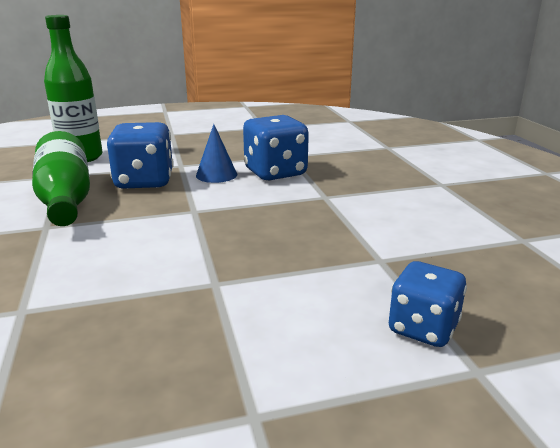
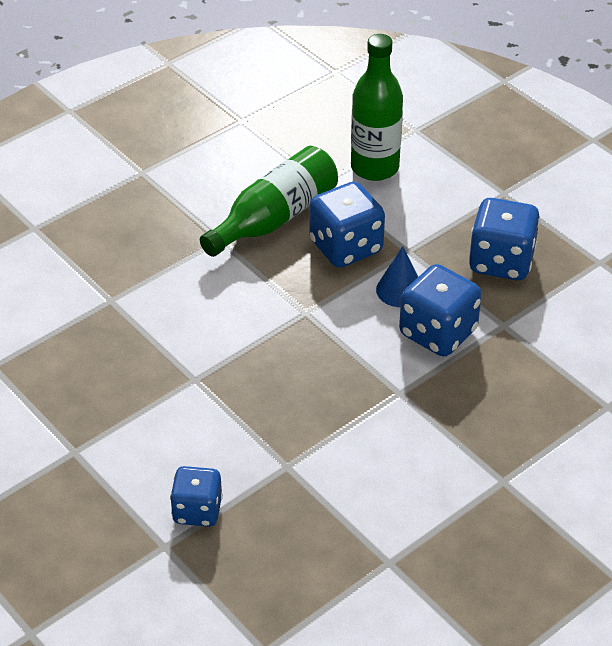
camera: 65 degrees right, 20 degrees up
none -> blue dice [469,198,540,280]

